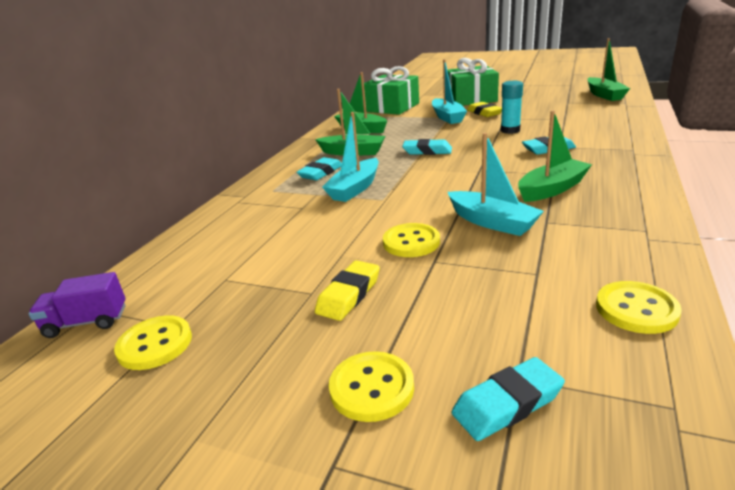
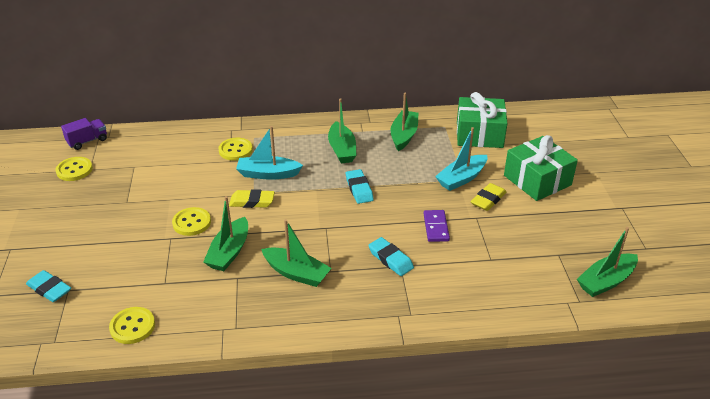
camera: 60 degrees right, 10 degrees up
purple truck [28,272,126,338] -> purple truck turned 90 degrees clockwise [61,118,107,150]
turquoise eraser [297,157,342,180] -> none
yellow eraser [315,260,380,321] -> yellow eraser moved to [229,189,275,208]
yellow button [329,351,414,422] -> yellow button moved to [218,138,253,161]
turquoise boat [448,133,544,236] -> green boat [203,196,248,271]
turquoise glue stick [501,81,523,134] -> purple domino [423,210,450,242]

